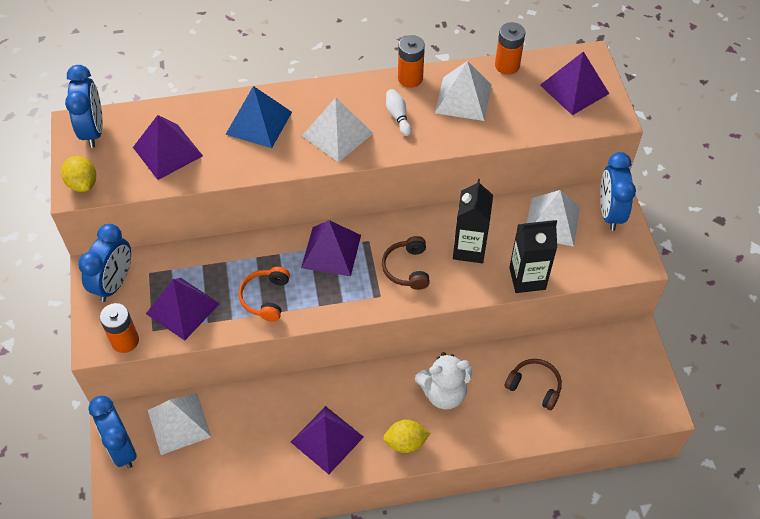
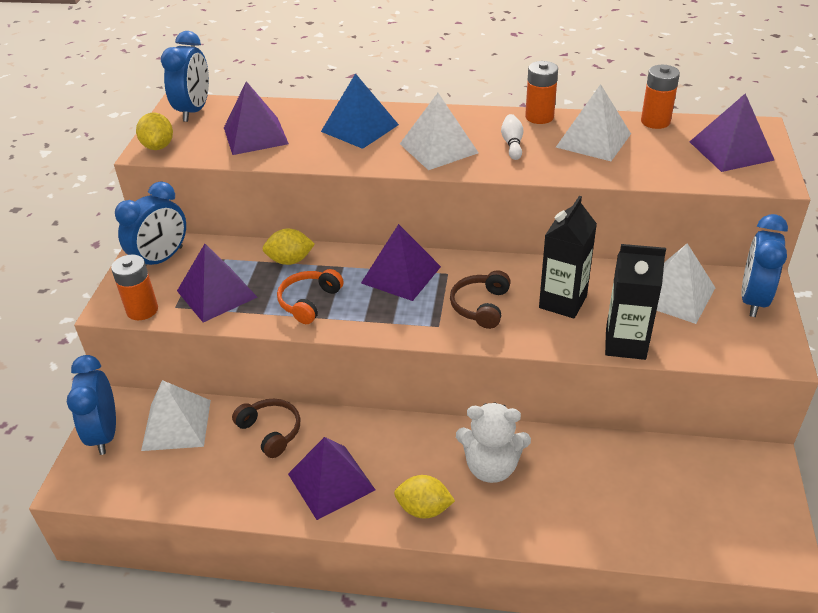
camera: 20 degrees right, 15 degrees down
brown headphones [504,359,562,410] -> brown headphones moved to [232,399,300,458]
none -> yellow lemon [262,229,315,265]

